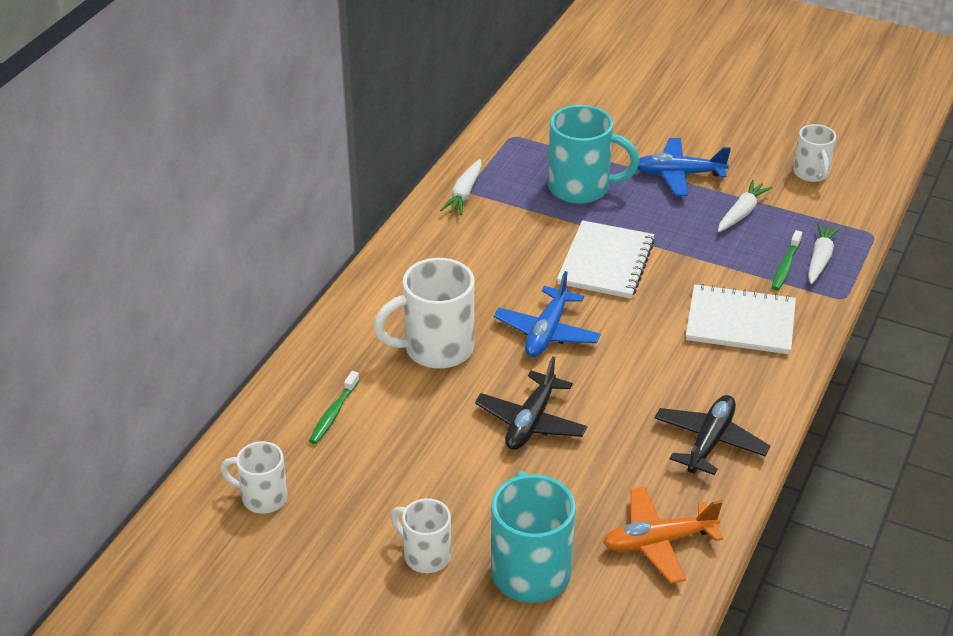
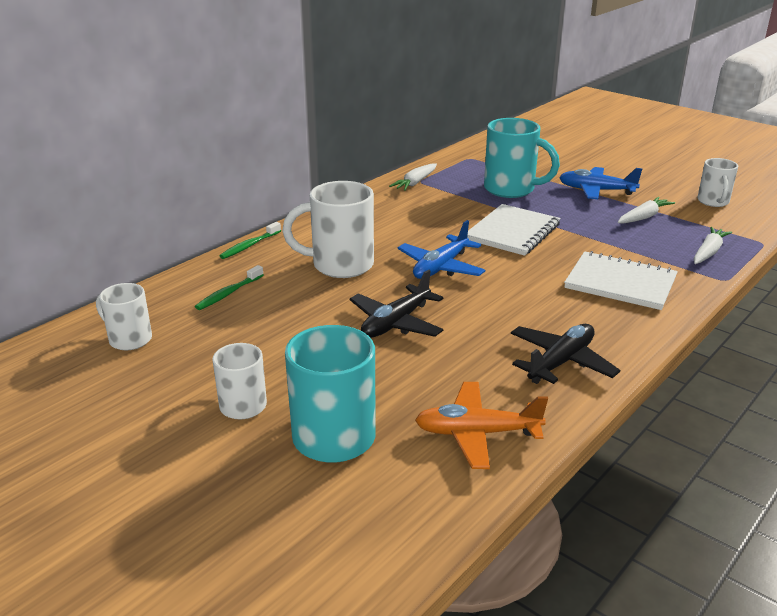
camera: 15 degrees right, 10 degrees down
green toothbrush [772,230,802,290] -> green toothbrush moved to [220,222,281,259]

